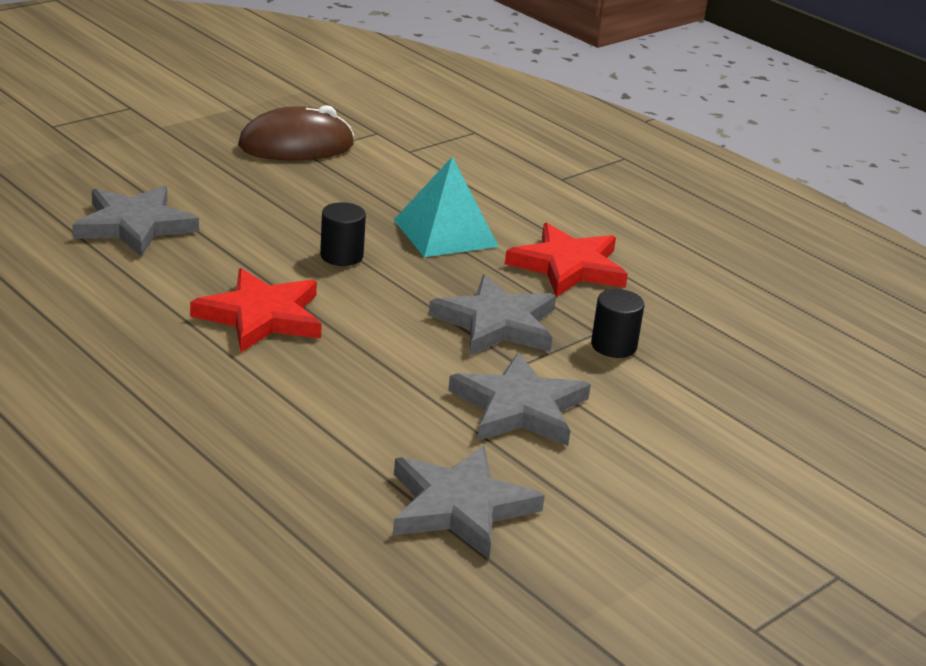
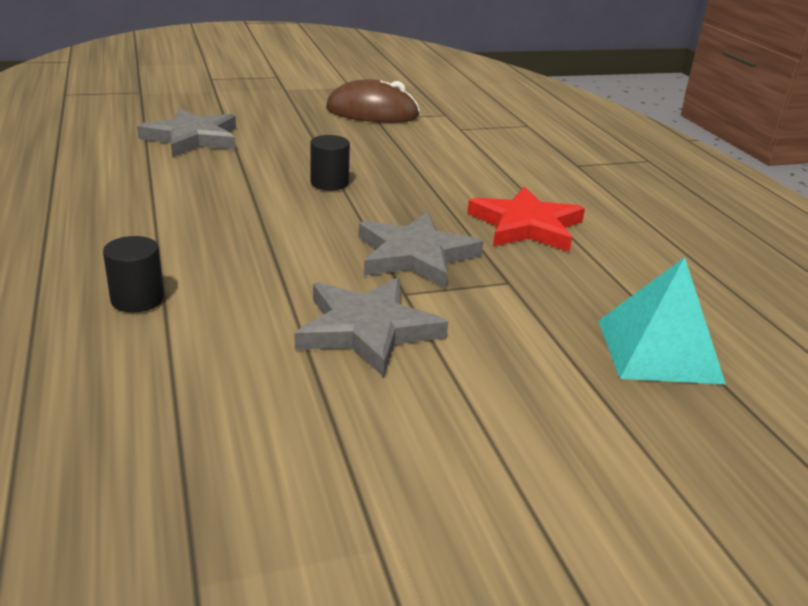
camera: 25 degrees right, 0 degrees up
red star [190,268,322,352] -> none
grey star [393,446,545,559] -> none
turquoise pyramid [394,157,499,257] -> turquoise pyramid moved to [598,257,726,384]
black cylinder [591,289,644,358] -> black cylinder moved to [103,236,164,313]

